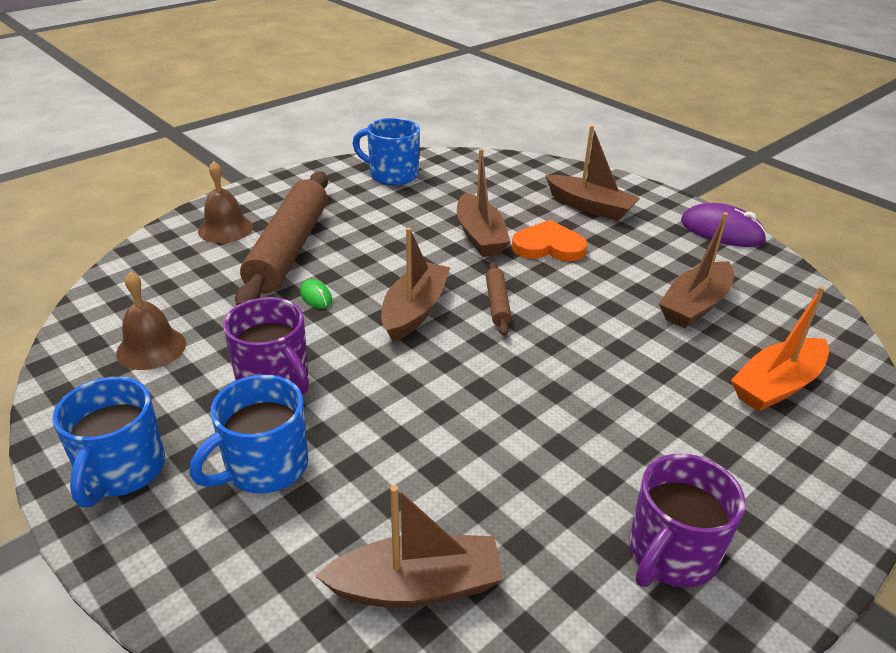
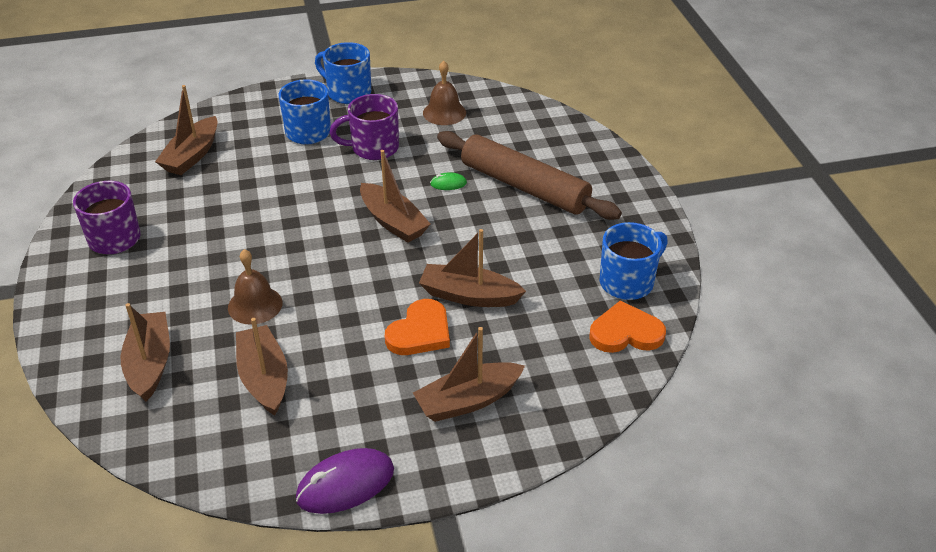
camera: 120 degrees right, 5 degrees up
brown bell [198,161,253,243] -> brown bell moved to [228,249,282,325]
brown rolling pin [486,261,512,336] -> none
orange boat [731,286,829,411] -> brown boat [121,303,170,401]
none -> orange heart [589,301,666,353]

